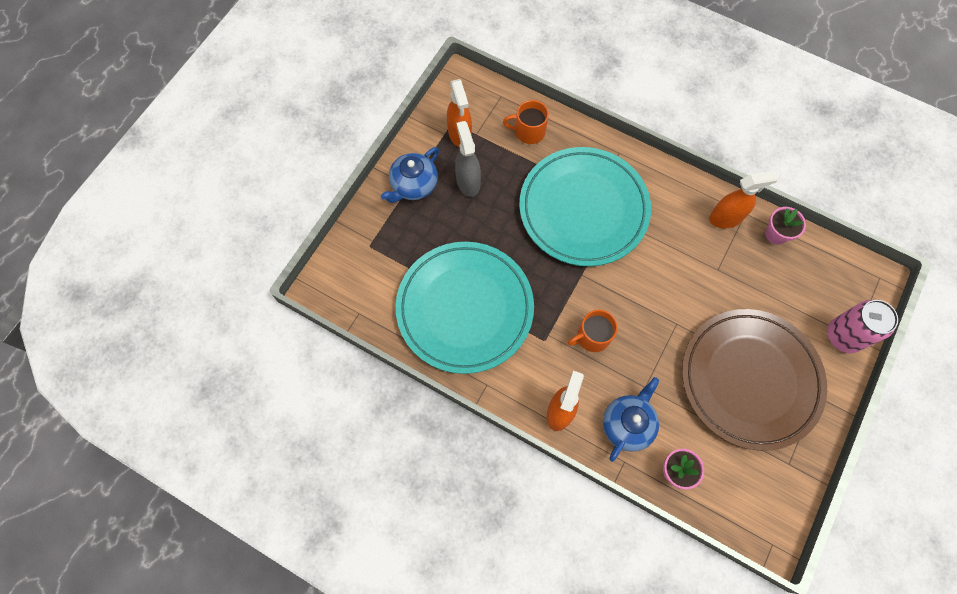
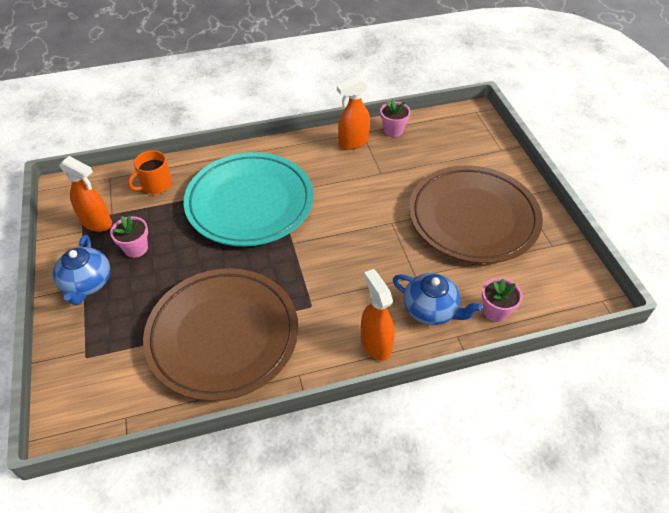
camera: 45 degrees left, 20 degrees down
turquoise plate [396,242,534,374] -> brown plate [143,268,298,401]
grey spray bottle [455,121,481,197] -> pink flower pot [110,216,148,258]
orange mug [568,310,618,352] -> none
blue teapot [603,377,660,462] -> blue teapot turned 135 degrees clockwise [393,273,482,325]
orange spray bottle [709,170,779,228] -> orange spray bottle turned 150 degrees counterclockwise [337,77,370,150]
pink can [827,300,898,353] -> none

